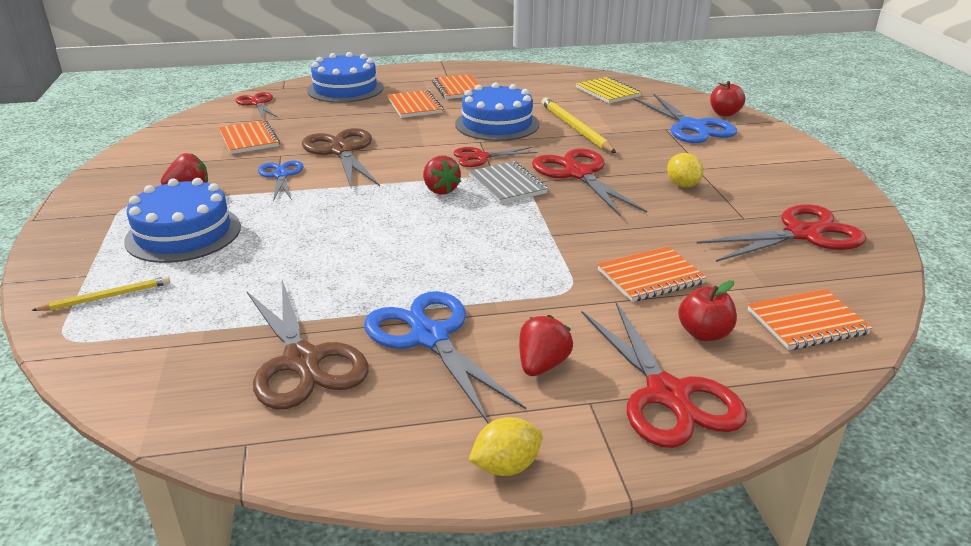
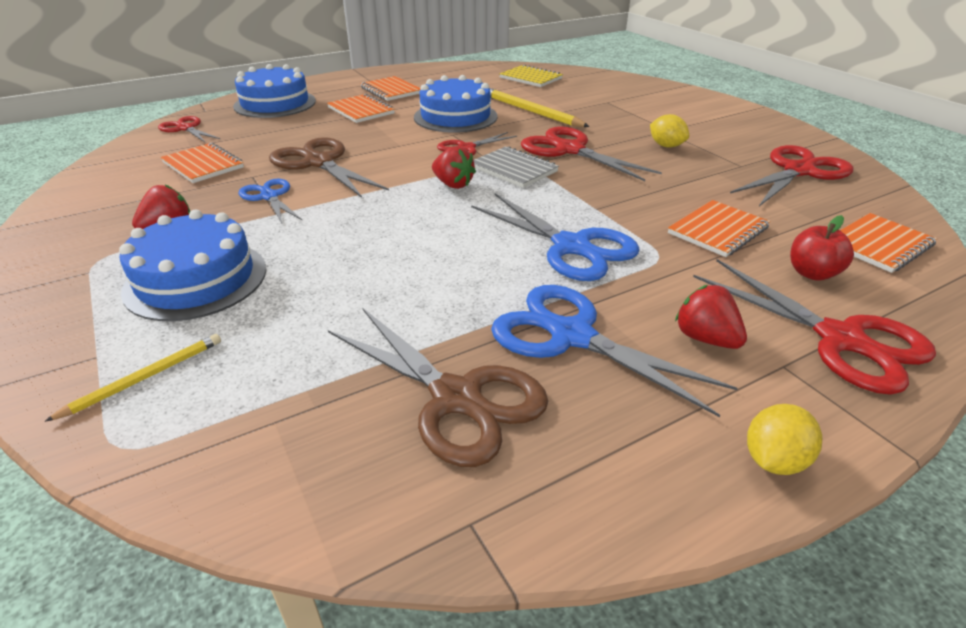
camera: 20 degrees left, 5 degrees up
red strawberry [519,315,573,376] -> red strawberry turned 45 degrees counterclockwise [675,285,747,349]
blue scissors [634,93,737,143] -> blue scissors moved to [471,193,640,281]
red apple [710,81,745,117] -> none

